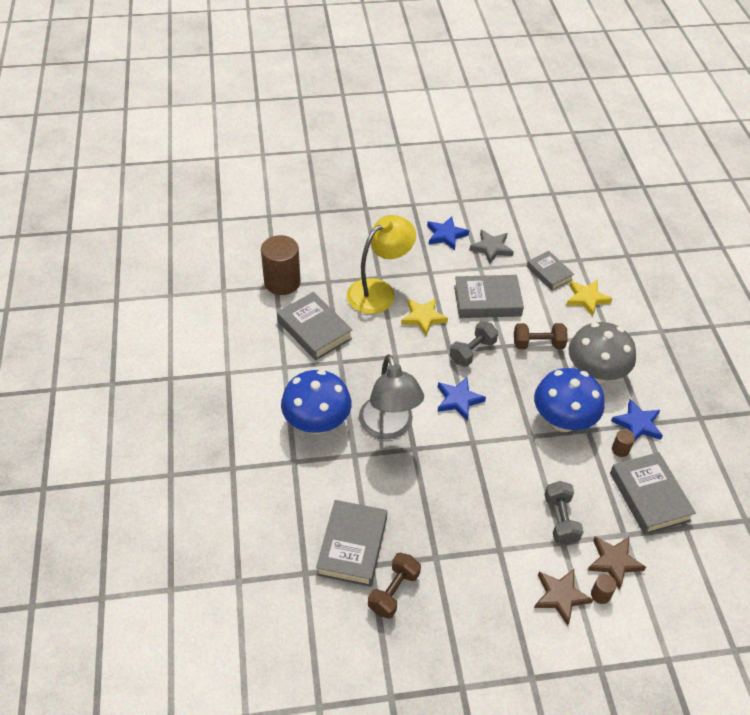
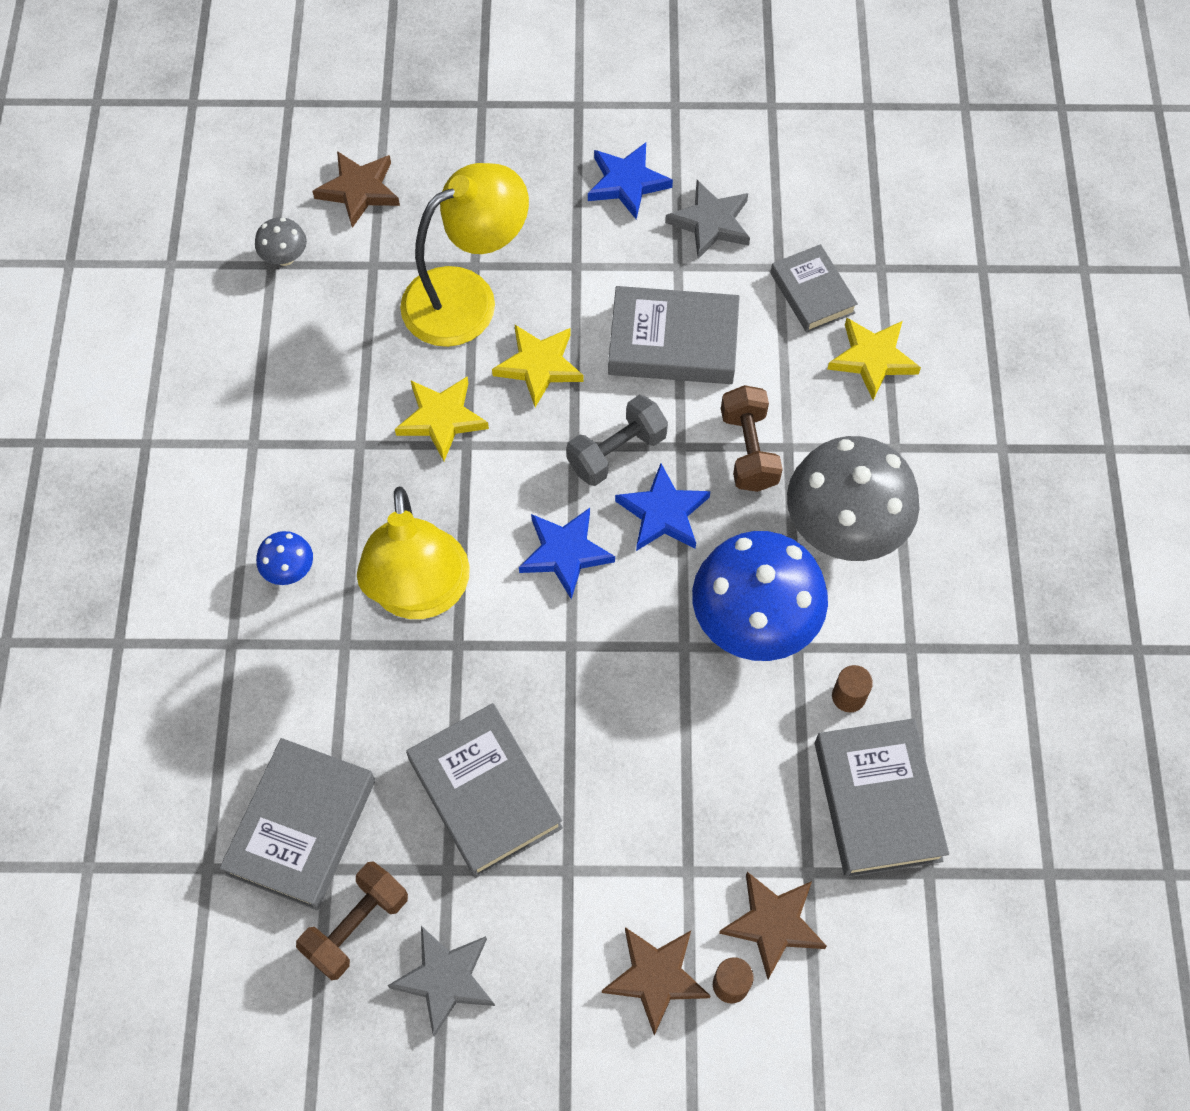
camera: 10 degrees right, 15 degrees up
brown cylinder [261,235,301,295] -> grey mushroom [255,217,307,266]
grey book [277,292,352,360] -> grey book moved to [406,703,563,878]
blue mushroom [281,370,352,435] -> blue mushroom [256,531,313,585], size x0.43
grey lamp [359,354,424,439] -> yellow lamp [357,486,470,619]
brown dumbbell [514,323,568,349] -> brown dumbbell turned 75 degrees clockwise [721,385,783,492]
grey dumbbell [545,481,584,545] -> none
blue star [611,399,663,440] -> blue star moved to [615,463,710,551]
none -> brown star [313,151,400,228]
none -> grey star [388,926,495,1037]
none -> yellow star [395,376,489,461]

